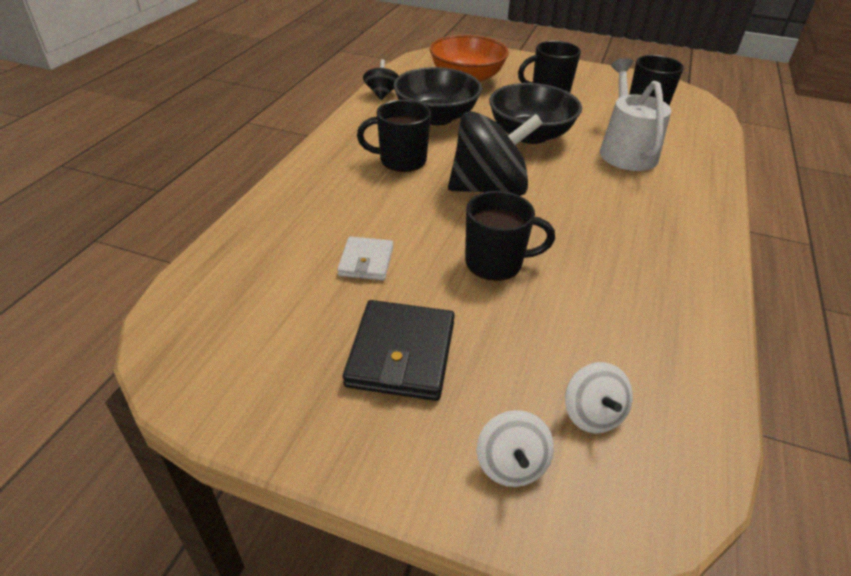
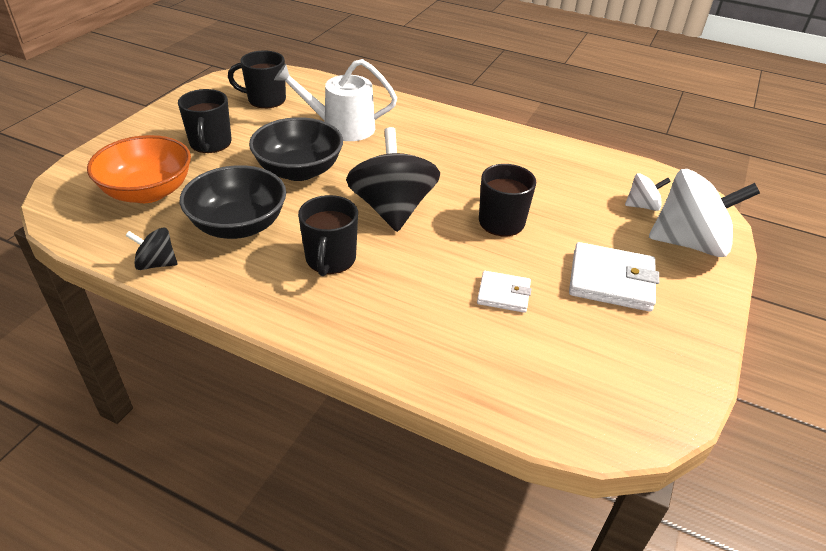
camera: 85 degrees left, 0 degrees up
black wallet [343,300,455,401] -> white wallet [569,242,659,312]
white spinning top [477,410,554,487] -> white spinning top [649,169,760,257], size x2.08

